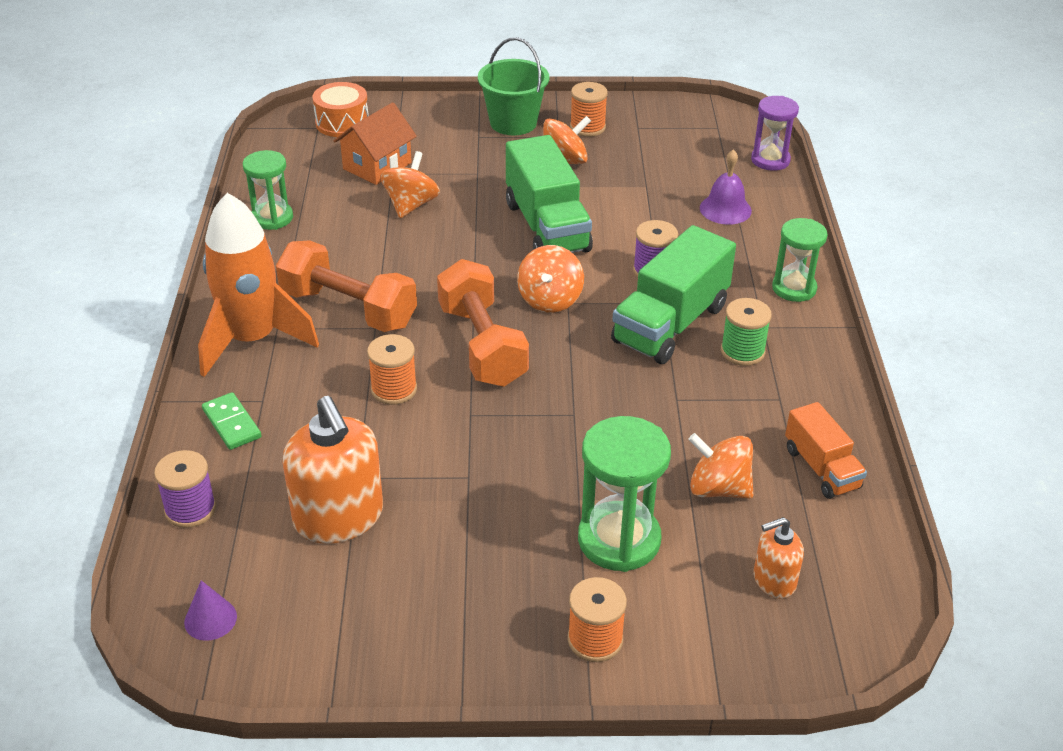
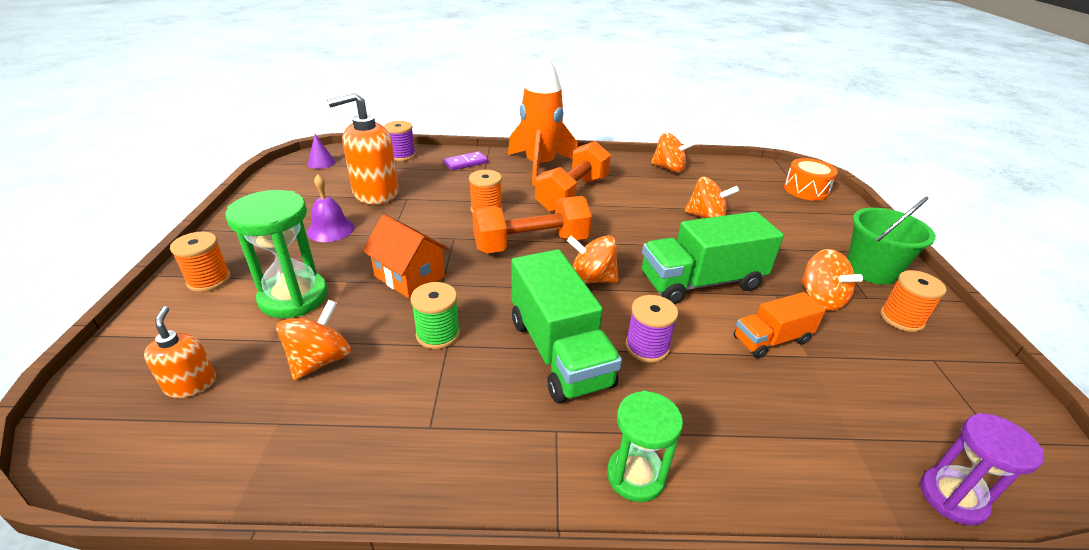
camera: 90 degrees right, 5 degrees down
green domino [202,392,261,450] -> purple domino [443,151,488,171]
green hourglass [243,150,293,230] -> orange spinning top [651,133,695,173]
orange house [334,102,417,185] -> orange house moved to [362,214,449,298]
green truck [611,225,736,364] -> green truck turned 150 degrees counterclockwise [511,249,622,403]
purple bell [700,149,752,225] -> purple bell moved to [307,174,354,242]
green spool [721,298,772,366] -> green spool moved to [410,282,460,349]
orange truck [785,402,867,499] -> orange truck moved to [733,292,826,359]

